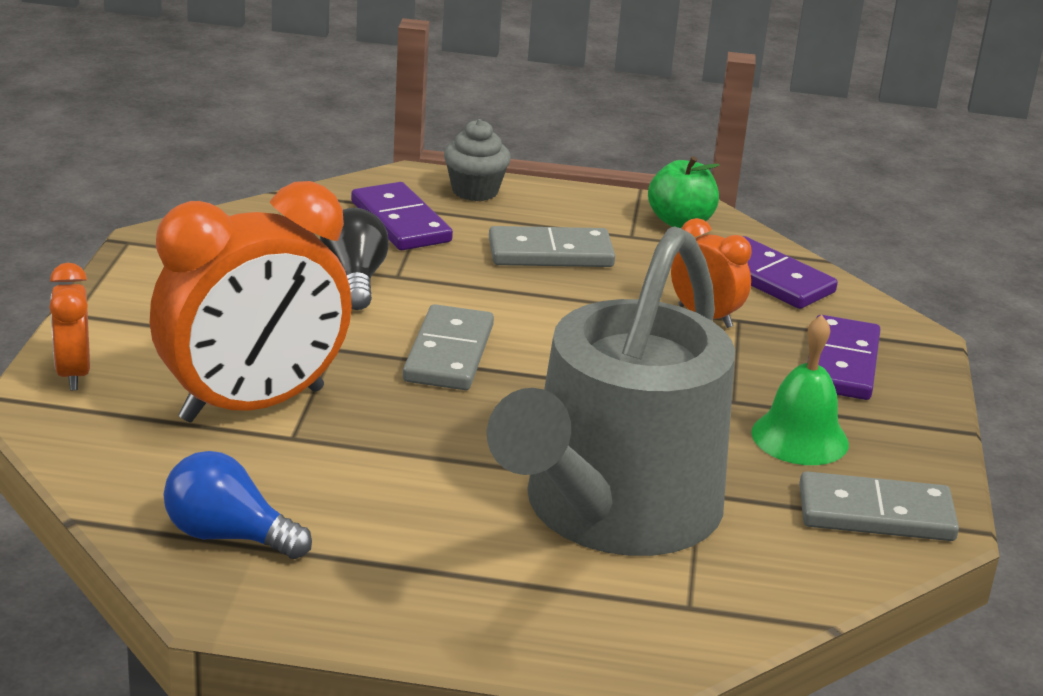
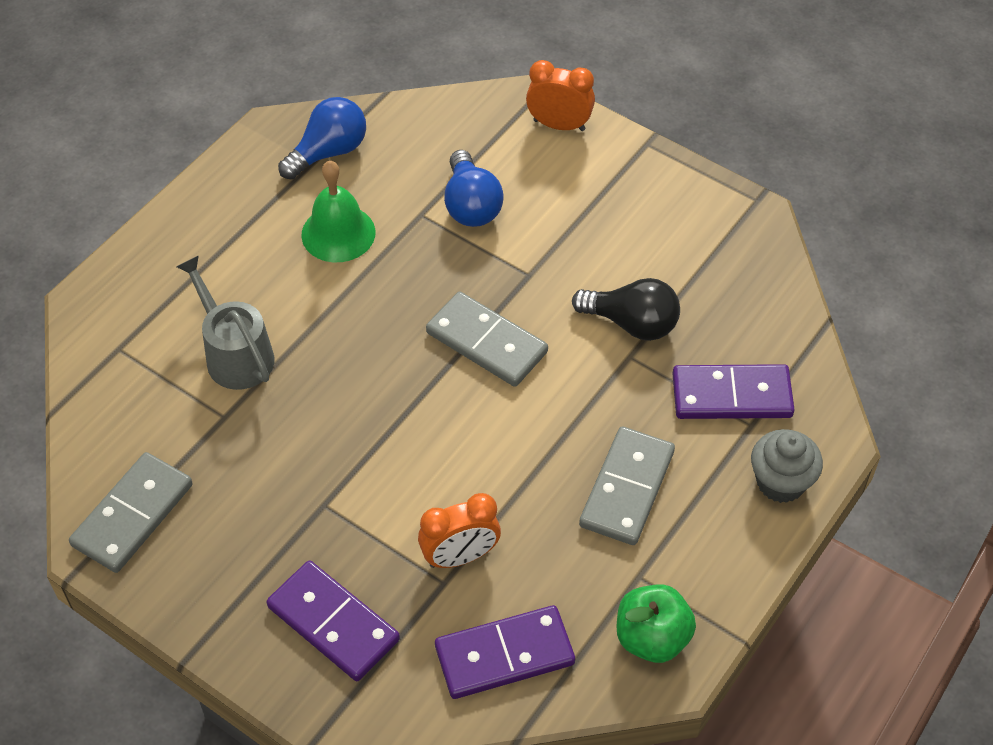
camera: 120 degrees right, 25 degrees up
orange clock [150,181,352,423] -> blue light bulb [444,150,504,227]
grey watering can [487,226,735,556] -> grey watering can [176,255,275,390], size x0.45
green bell [751,315,849,465] -> green bell moved to [301,160,375,262]

